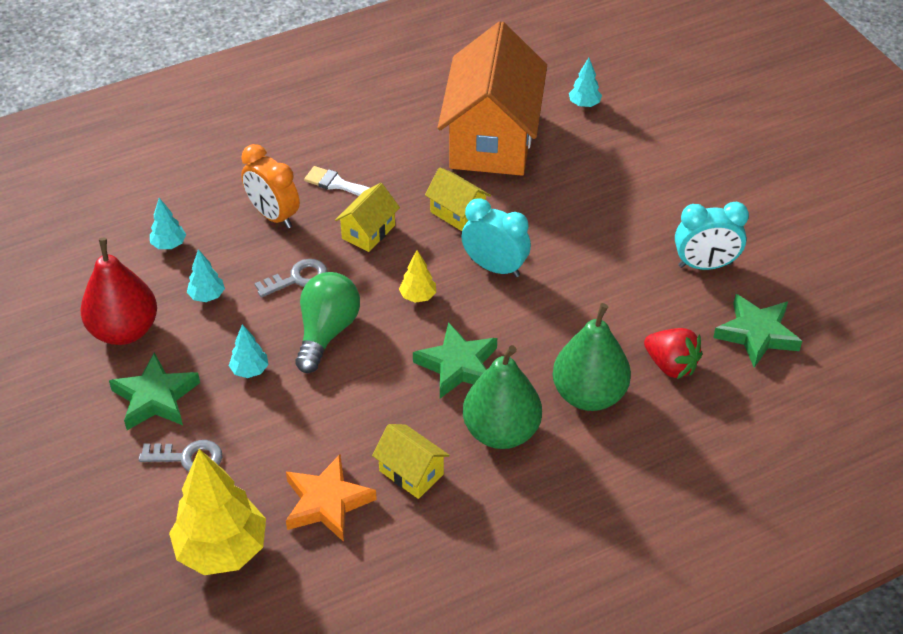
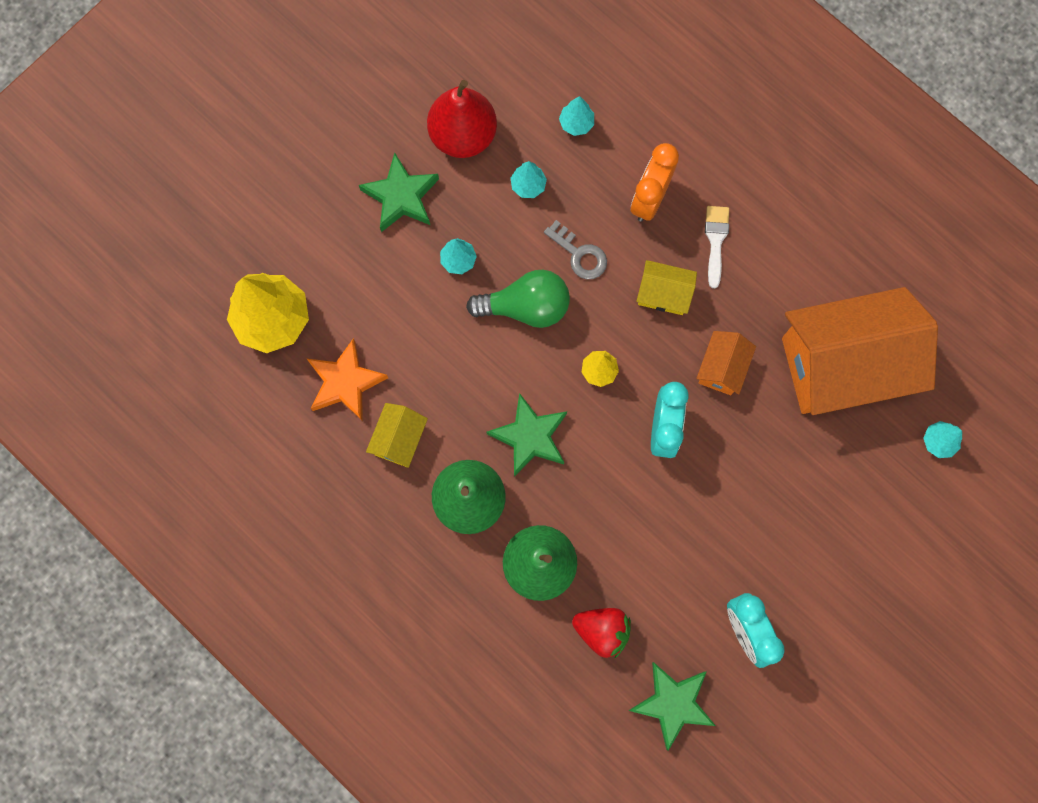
camera: 70 degrees right, 30 degrees up
grey key [139,440,222,472] -> none
yellow house [425,168,491,231] -> orange house [696,331,756,395]
red strawberry [644,328,703,379] -> red strawberry turned 90 degrees counterclockwise [572,608,631,658]

